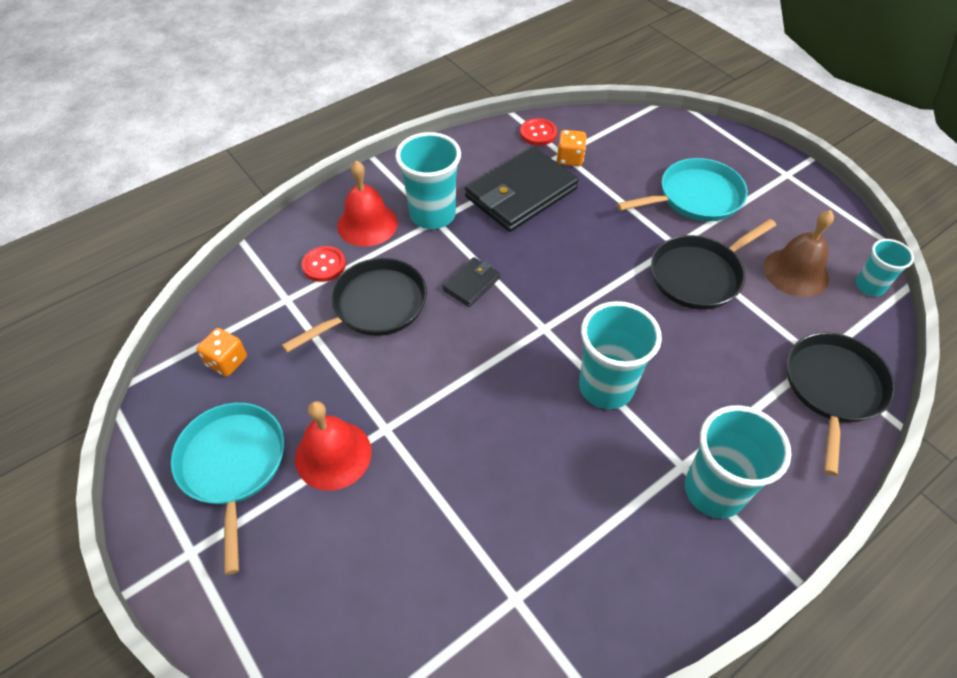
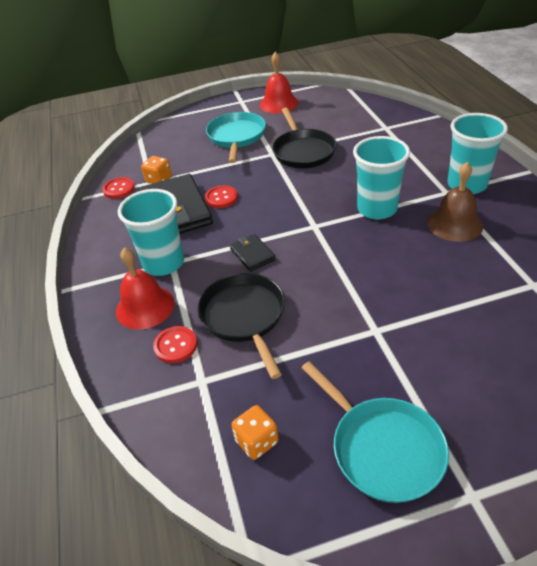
camera: 65 degrees left, 10 degrees down
turquoise pan [171,403,284,574] -> turquoise pan turned 135 degrees counterclockwise [301,361,449,503]
red bell [295,401,372,491] -> red bell moved to [260,52,298,113]
brown bell [763,210,834,297] -> brown bell moved to [427,162,483,242]
black pan [787,332,895,476] -> none
turquoise cup [856,239,914,296] -> none
none -> red button [205,185,238,208]

